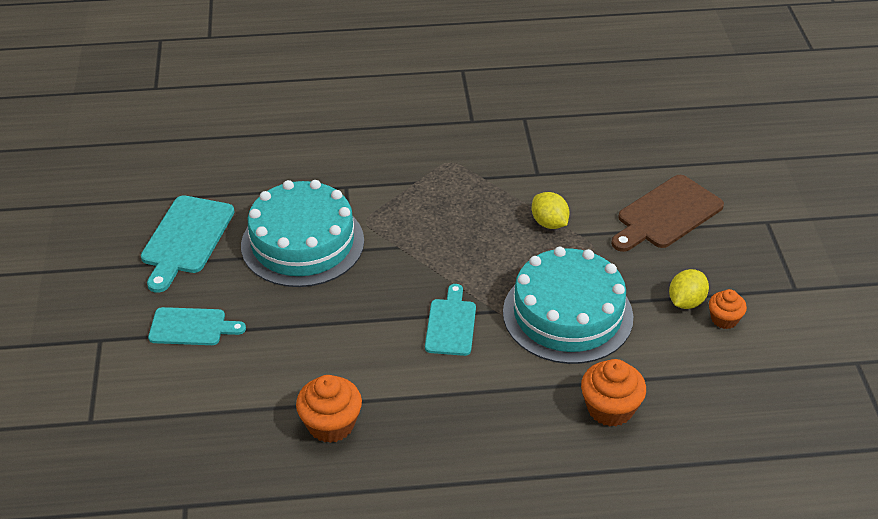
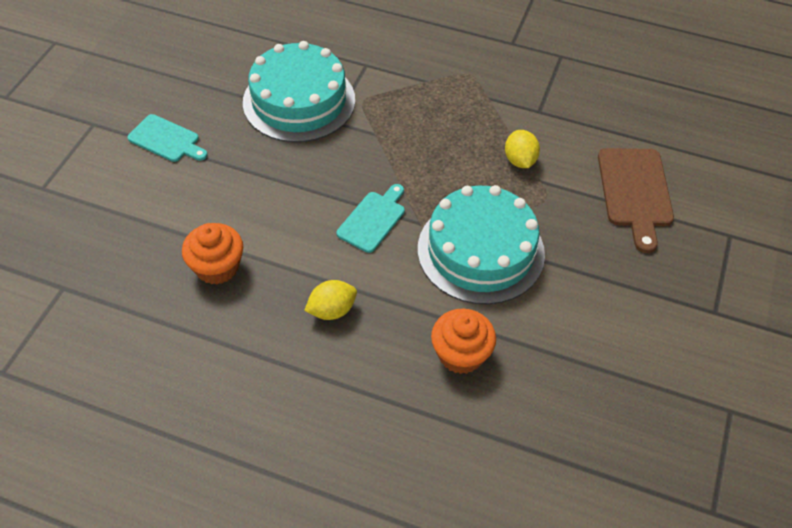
camera: 25 degrees right, 10 degrees up
turquoise cutting board [141,195,235,293] -> none
brown cutting board [611,175,724,252] -> brown cutting board turned 75 degrees counterclockwise [598,148,674,253]
yellow lemon [669,269,709,309] -> yellow lemon moved to [304,280,357,320]
orange cupcake [709,289,747,329] -> none

